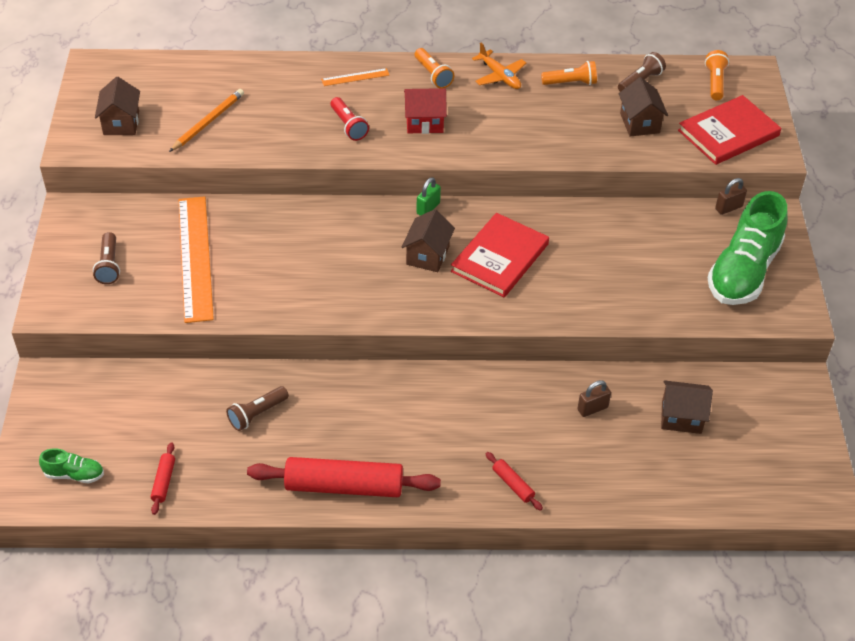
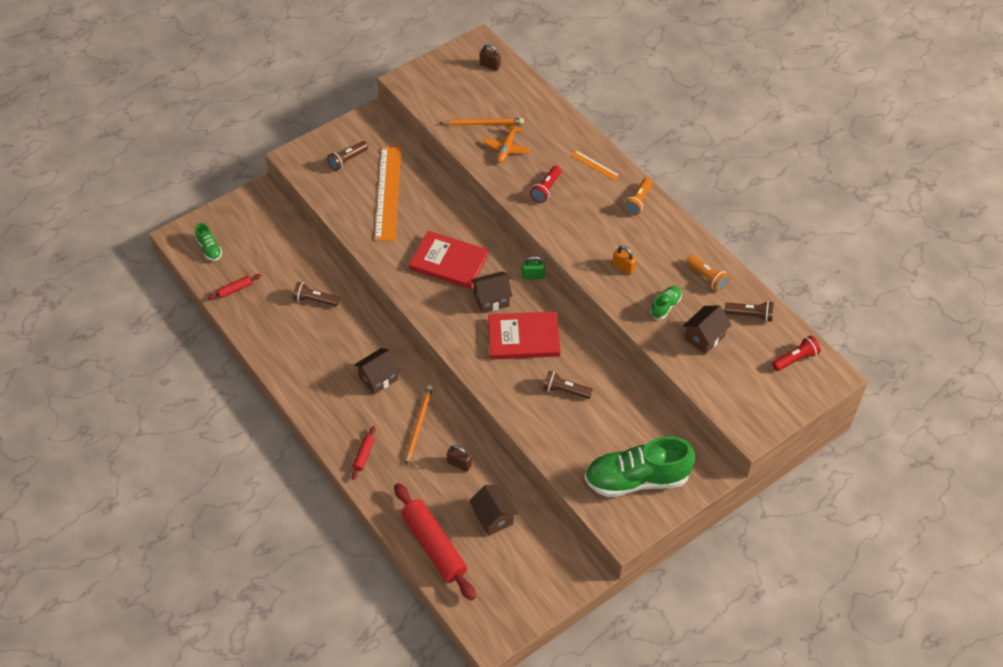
camera: 55 degrees right, 5 degrees up
brown house [95,77,140,135] -> brown house moved to [354,348,401,395]
orange ruler [179,196,214,323] -> orange ruler turned 45 degrees counterclockwise [374,147,401,241]
red rolling pin [247,457,441,497] -> red rolling pin moved to [394,483,476,601]
red house [404,88,447,134] -> none
orange plane [472,43,526,89] -> orange plane moved to [483,118,530,163]
red book [678,95,781,165] -> red book moved to [409,231,489,289]
orange flashlight [705,50,729,100] -> red flashlight [772,336,821,371]
brown padlock [715,178,747,215] -> brown padlock moved to [480,44,500,71]
none -> orange pencil [405,385,433,464]
none -> brown flashlight [543,371,593,399]
none -> orange padlock [612,246,636,275]
none -> green shoe [650,286,682,319]

